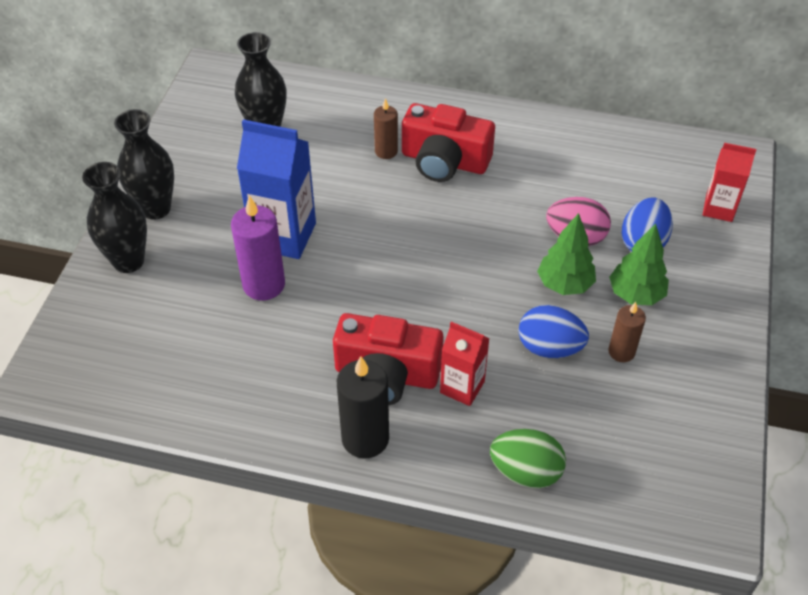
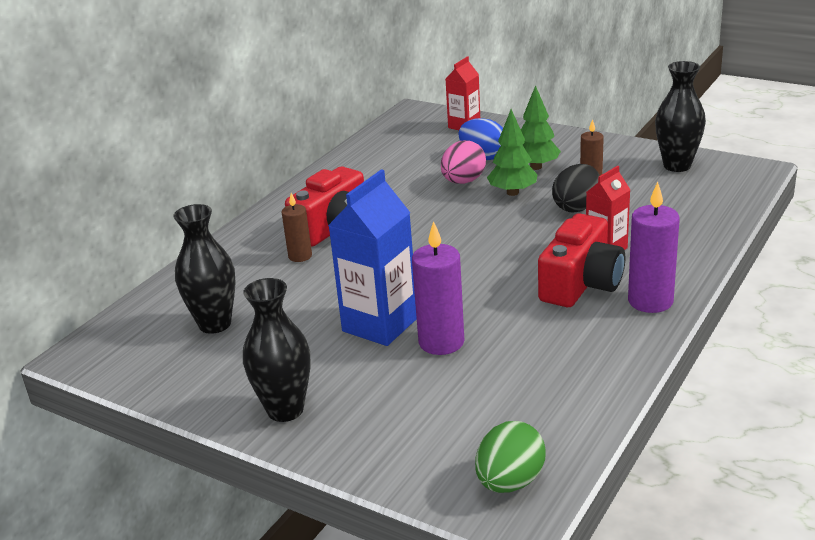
camera: 70 degrees left, 20 degrees down
black vase [82,162,147,273] -> black vase moved to [655,61,706,172]
black candle [337,356,389,459] -> purple candle [628,182,680,313]
green egg [490,429,566,488] -> green egg moved to [475,421,546,493]
blue egg [519,305,589,358] -> black egg [552,164,599,213]

